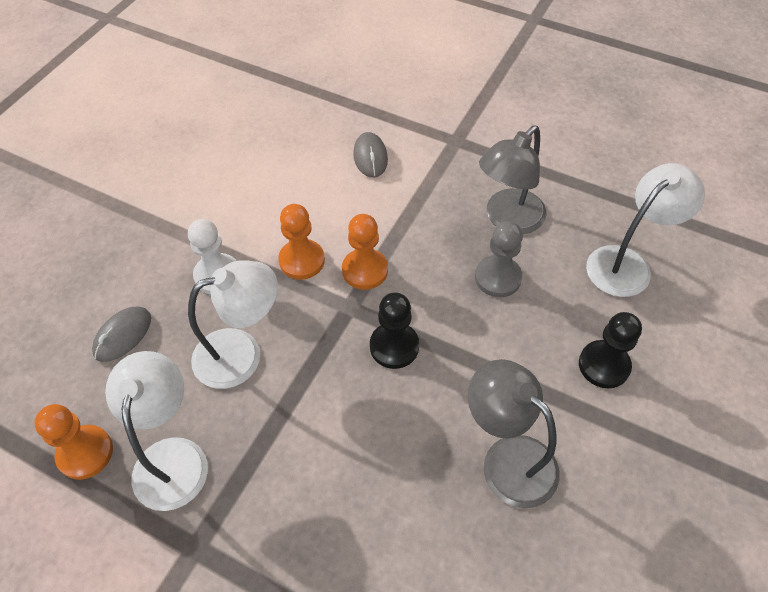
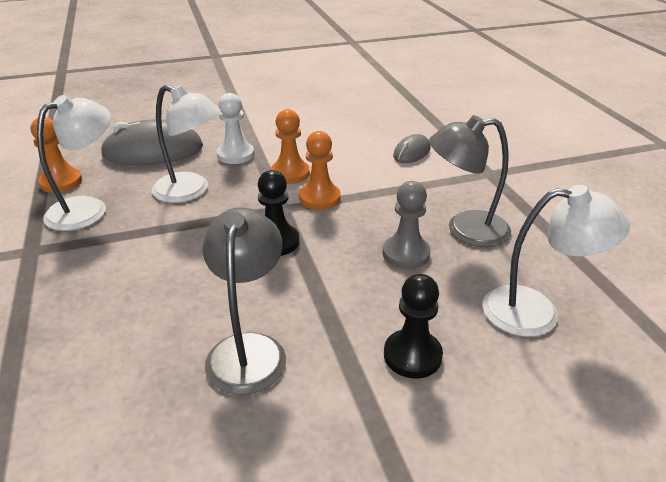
camera: 45 degrees right, 20 degrees down
grey mouse [92,307,151,362] -> grey mouse [100,119,203,165], size x1.90

